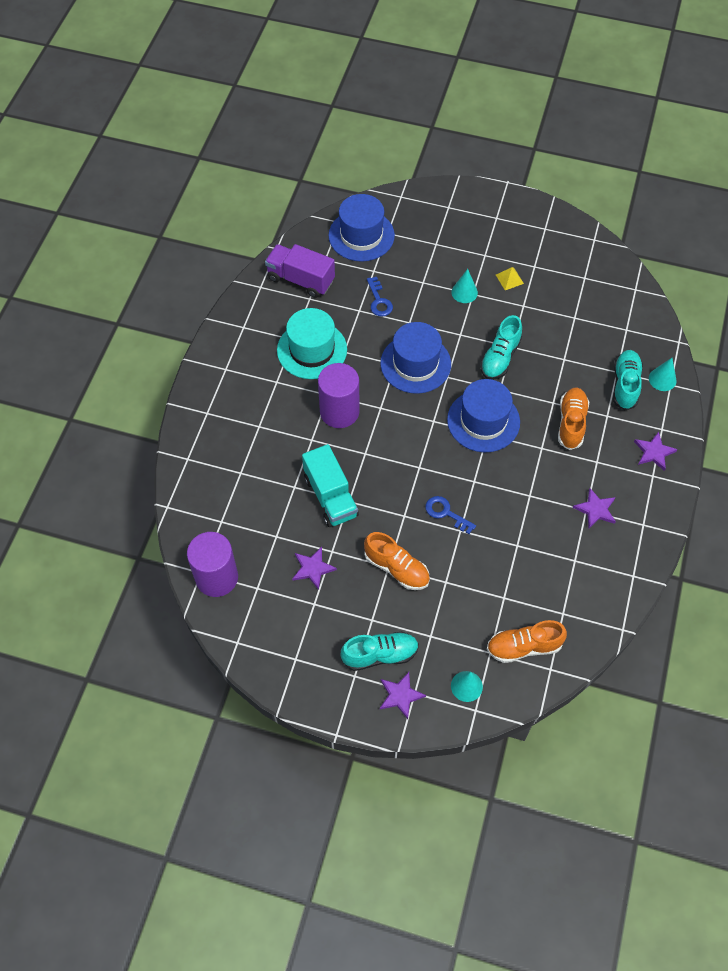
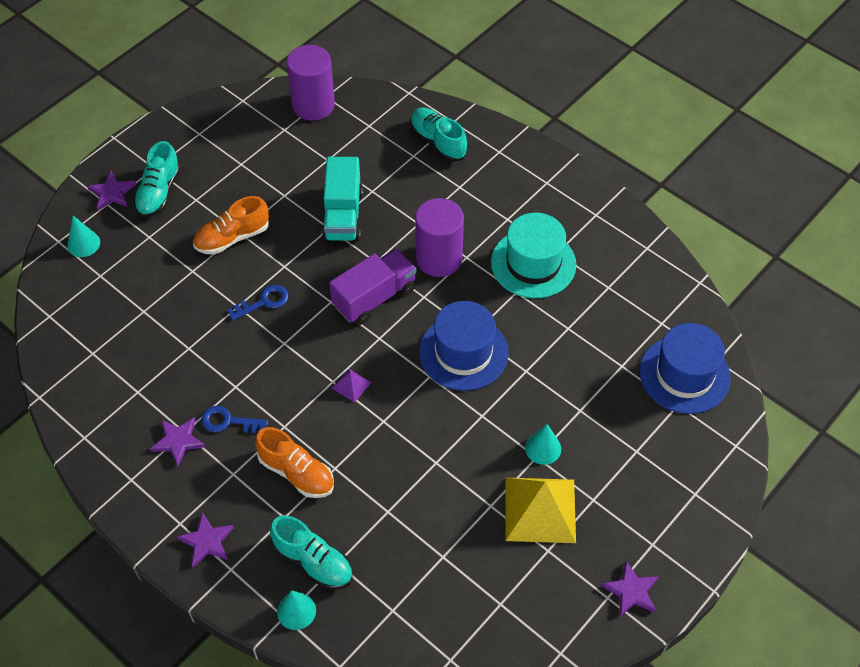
camera: 115 degrees right, 5 degrees down
purple truck [265,244,335,298] -> purple truck moved to [329,248,417,325]
purple star [292,547,337,590] -> purple star moved to [601,561,659,617]
turquoise truck [302,444,359,527] -> turquoise truck turned 90 degrees counterclockwise [322,157,363,241]
blue key [367,277,393,317] -> blue key moved to [201,406,268,433]
blue hat [447,379,520,453] -> purple pyramid [332,369,372,403]
turquoise shoe [480,315,522,380] -> turquoise shoe moved to [410,108,467,162]
orange shoe [487,620,567,663] -> none
yellow pyramid [496,267,524,290] -> yellow pyramid [505,478,576,543], size x2.29

